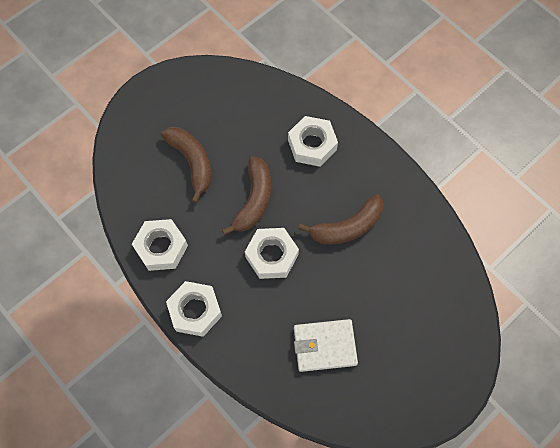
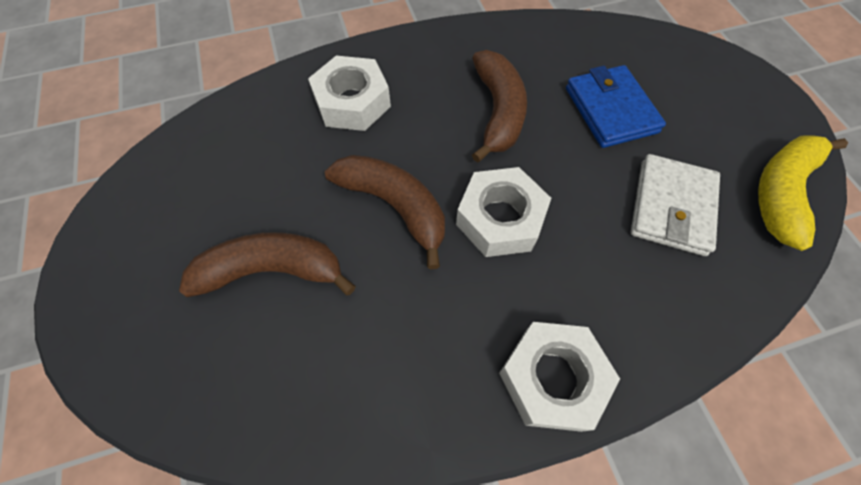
camera: 65 degrees left, 5 degrees down
white nut [132,219,188,271] -> none
none -> blue wallet [566,65,666,148]
none -> yellow banana [758,135,848,251]

